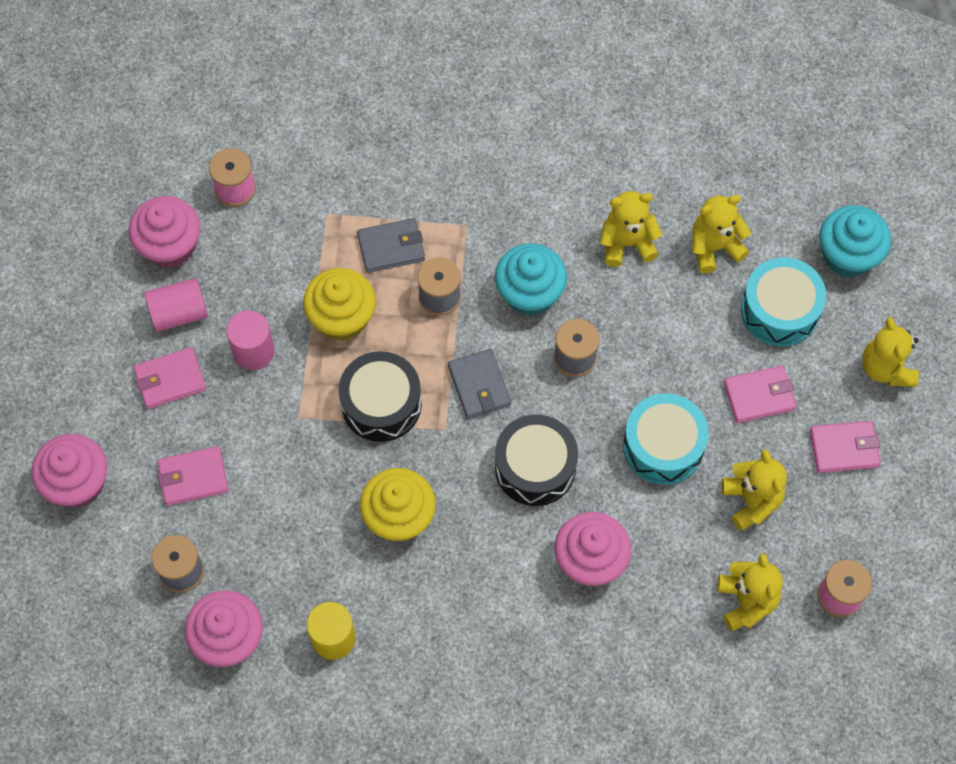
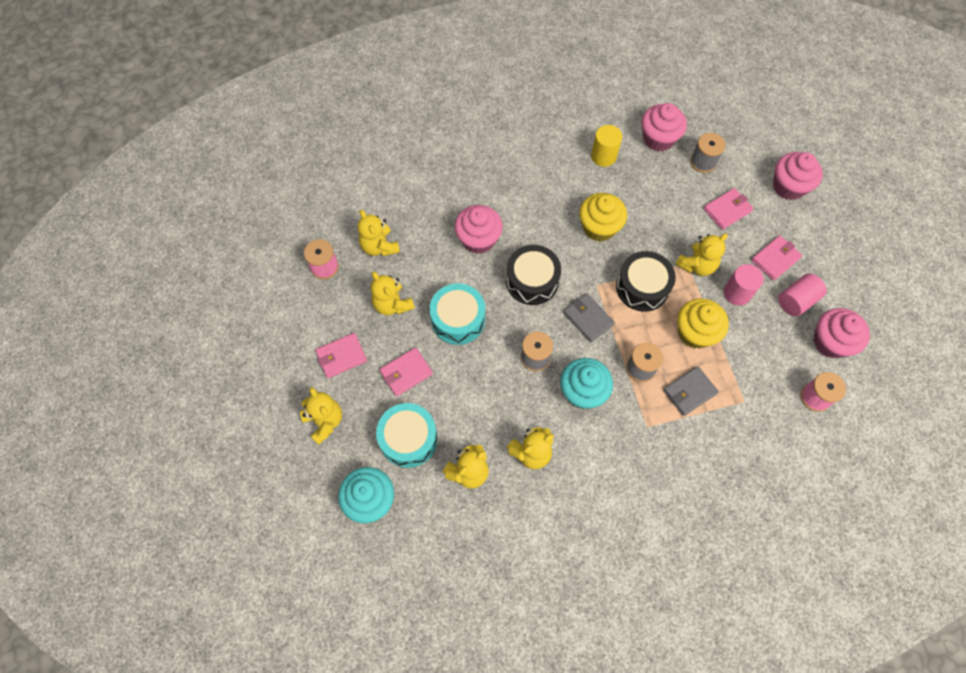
camera: 160 degrees right, 0 degrees up
none -> yellow teddy bear [675,233,728,276]

